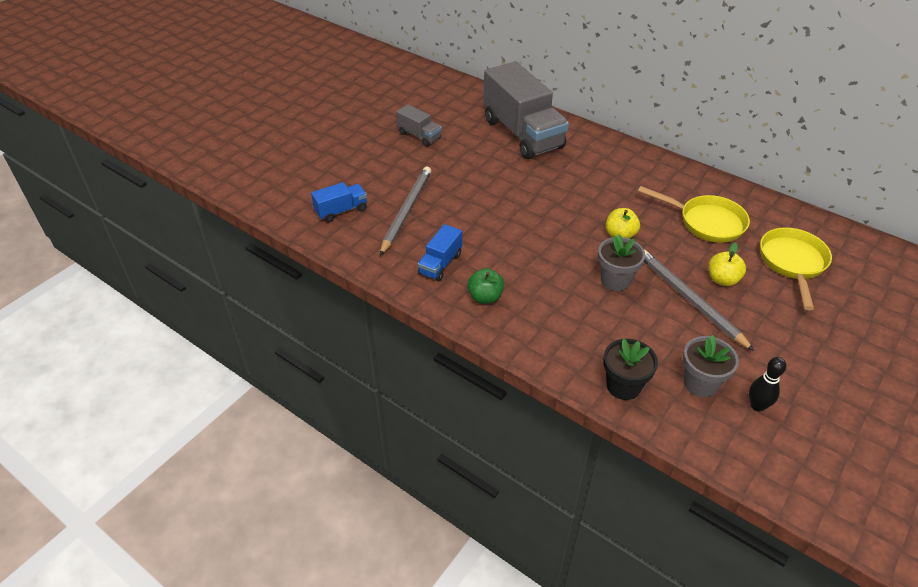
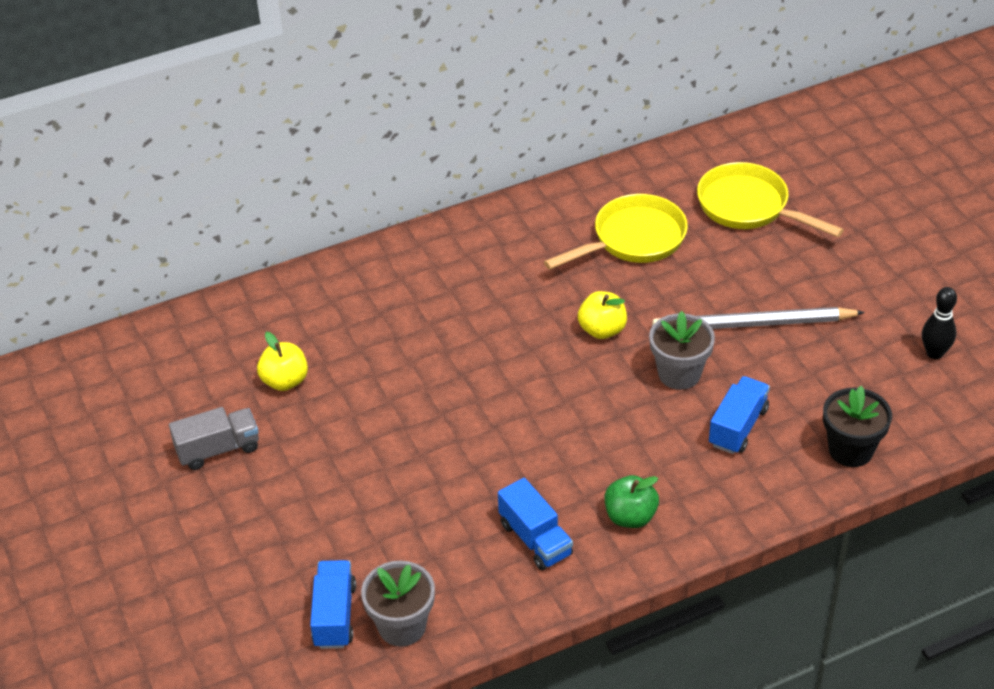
camera: 60 degrees left, 0 degrees up
grey pencil [380,167,431,256] -> none
grey truck [483,61,569,159] -> none
grey flower pot [683,335,739,397] -> grey flower pot moved to [361,561,435,646]
yellow apple [709,242,746,286] -> yellow apple moved to [257,332,308,391]
none -> blue truck [709,376,770,454]

